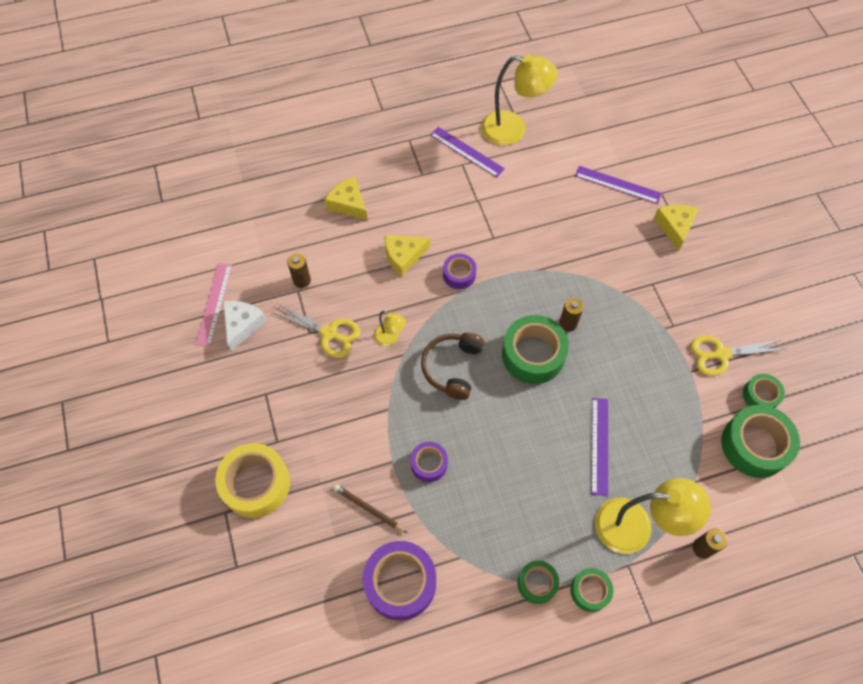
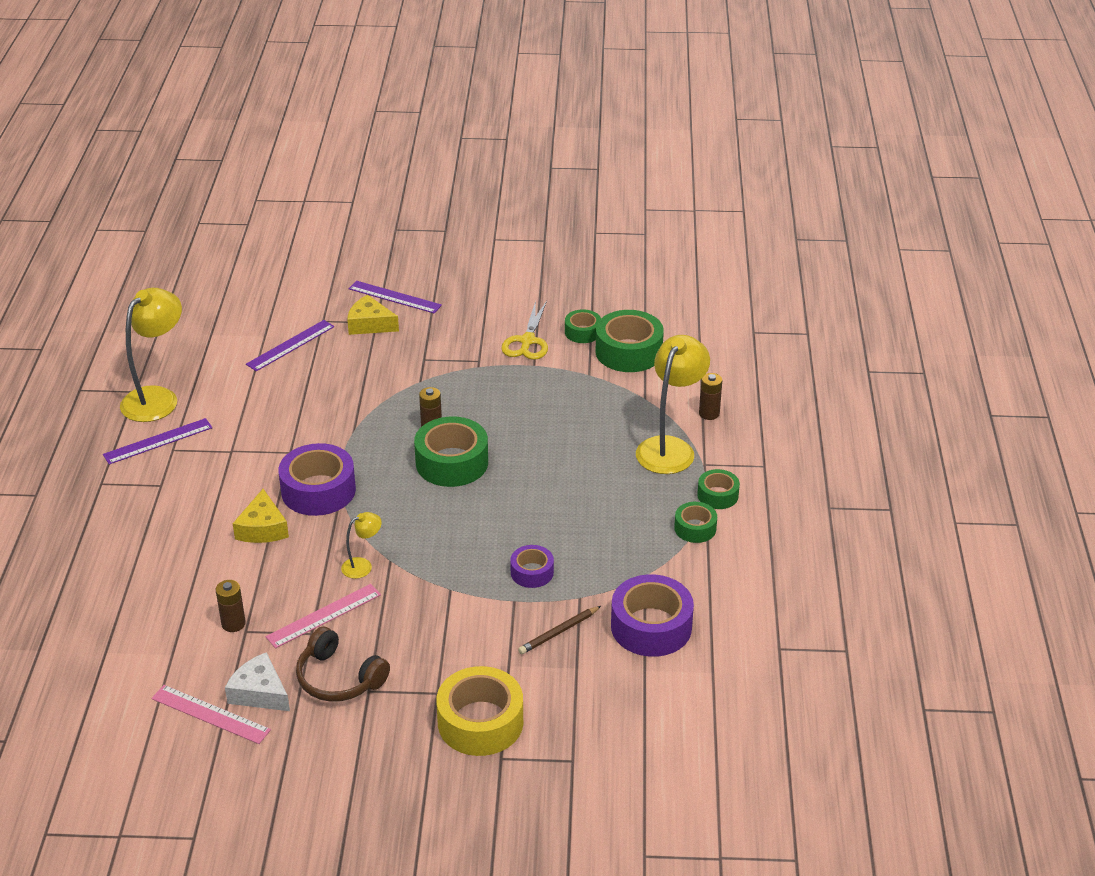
camera: 70 degrees left, 25 degrees down
yellow scissors [272,303,361,358] -> pink ruler [265,584,381,648]
yellow cheese [325,176,367,220] -> none
brown headphones [421,333,484,400] -> brown headphones moved to [296,627,390,702]
purple tape [443,254,477,289] -> purple tape [278,443,356,516], size x1.81
purple ruler [591,398,608,496] -> purple ruler moved to [348,281,442,314]

